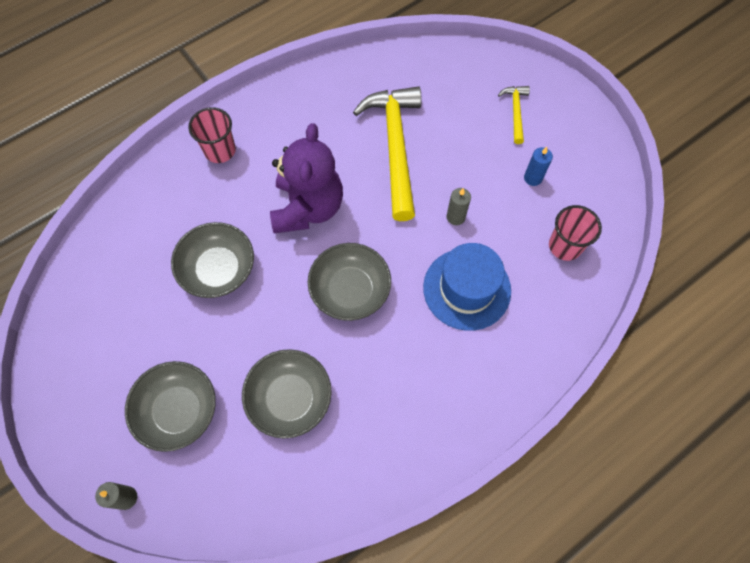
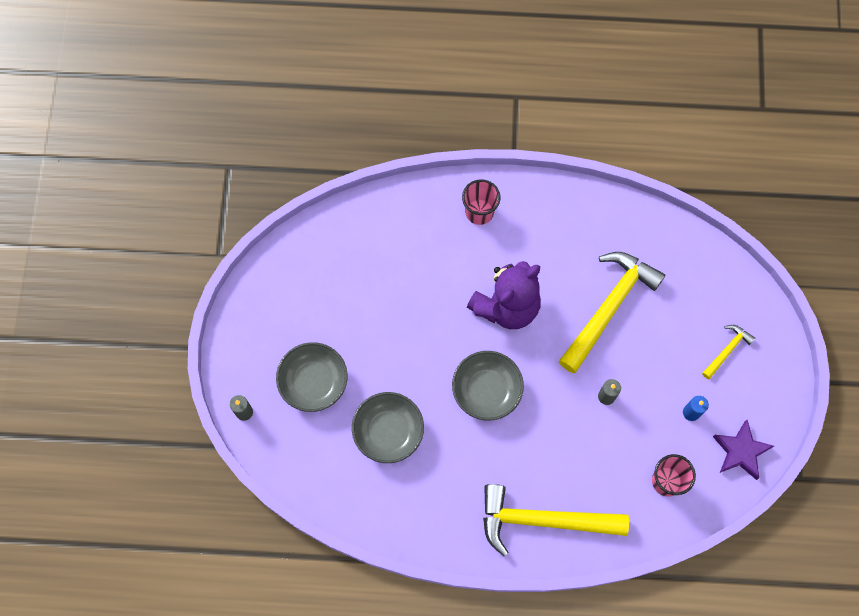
camera: 40 degrees right, 5 degrees up
grey bowl [171,222,254,298] -> none
blue hat [423,243,511,331] -> none
none -> yellow hammer [483,484,629,556]
none -> purple star [713,420,774,480]

